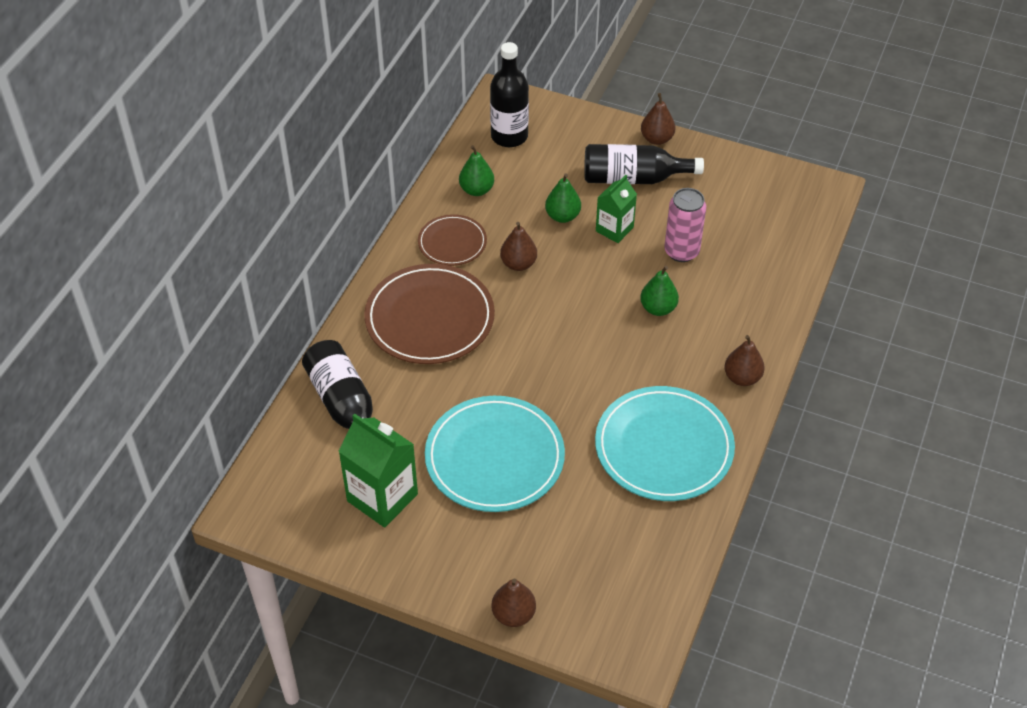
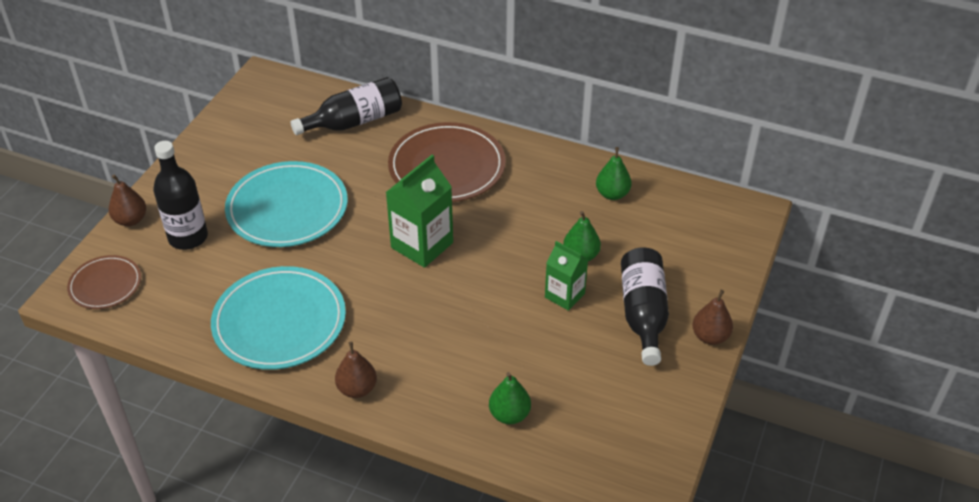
camera: 90 degrees right, 5 degrees down
green carton [338,413,418,527] -> green carton moved to [386,155,453,268]
brown plate [418,214,487,266] -> brown plate moved to [67,255,141,309]
black bottle [490,42,529,147] -> black bottle moved to [153,141,208,250]
brown pear [500,222,537,271] -> none
green pear [640,266,679,316] -> green pear moved to [489,372,531,424]
pink can [664,188,706,262] -> none

